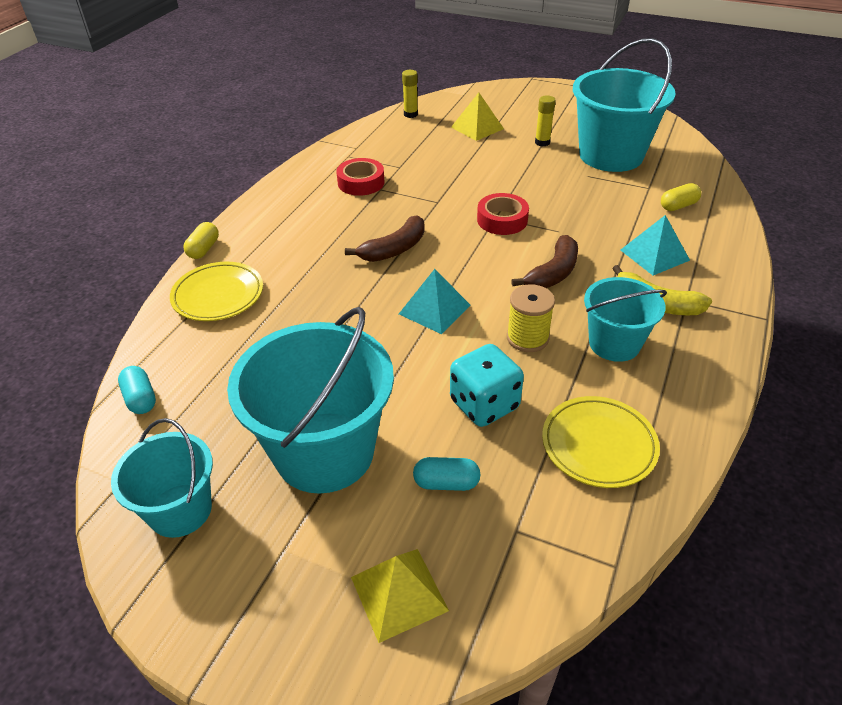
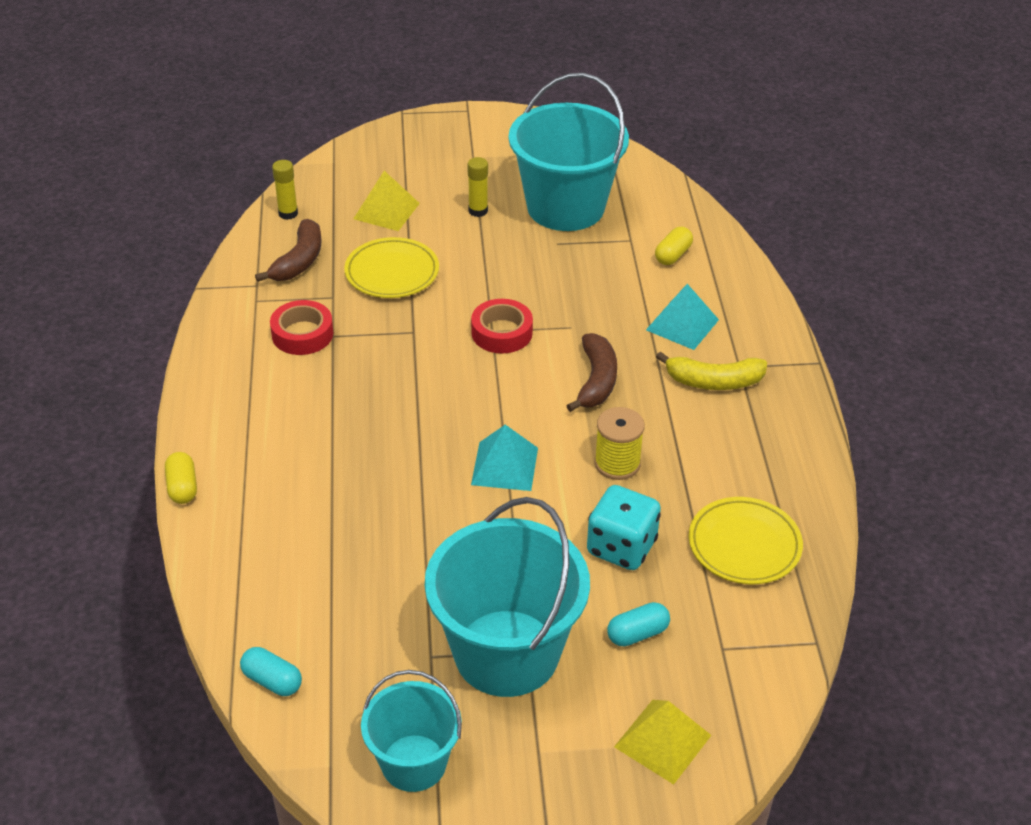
camera: 30 degrees left, 0 degrees up
yellow plate [170,262,263,321] -> yellow plate moved to [344,237,439,298]
brown banana [345,215,425,262] -> brown banana moved to [255,219,321,282]
turquoise bucket [584,277,667,362] -> none

